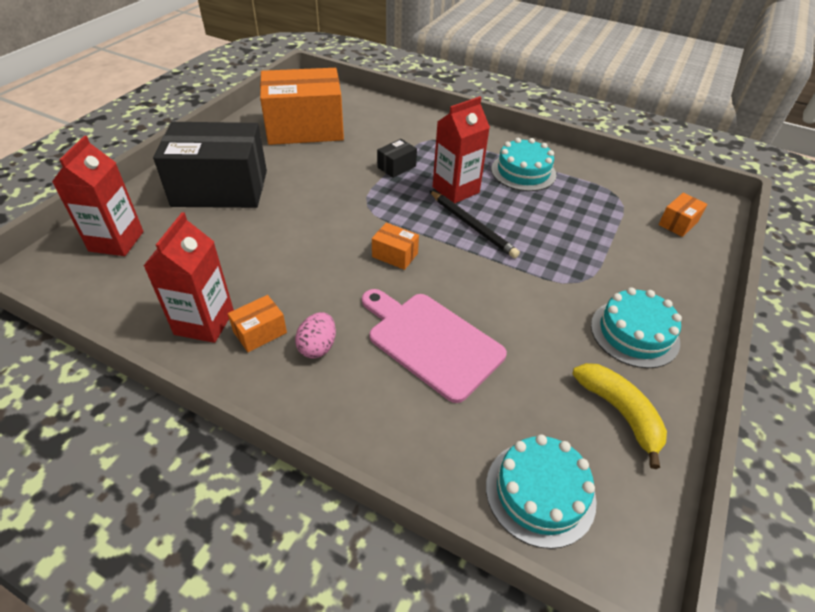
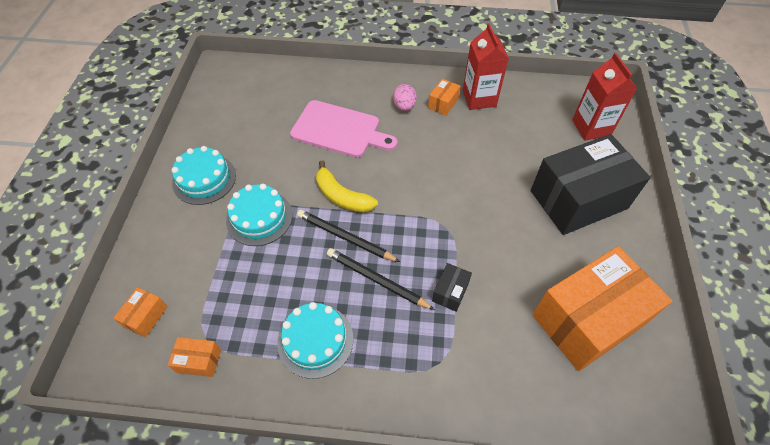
camera: 160 degrees right, 10 degrees up
orange box [372,223,419,270] -> orange box moved to [168,337,221,377]
red carton [433,96,490,203] -> black pencil [327,248,435,310]
turquoise cake [486,434,597,549] -> turquoise cake moved to [226,184,292,246]
yellow banana [573,363,667,469] -> yellow banana moved to [316,160,378,213]

